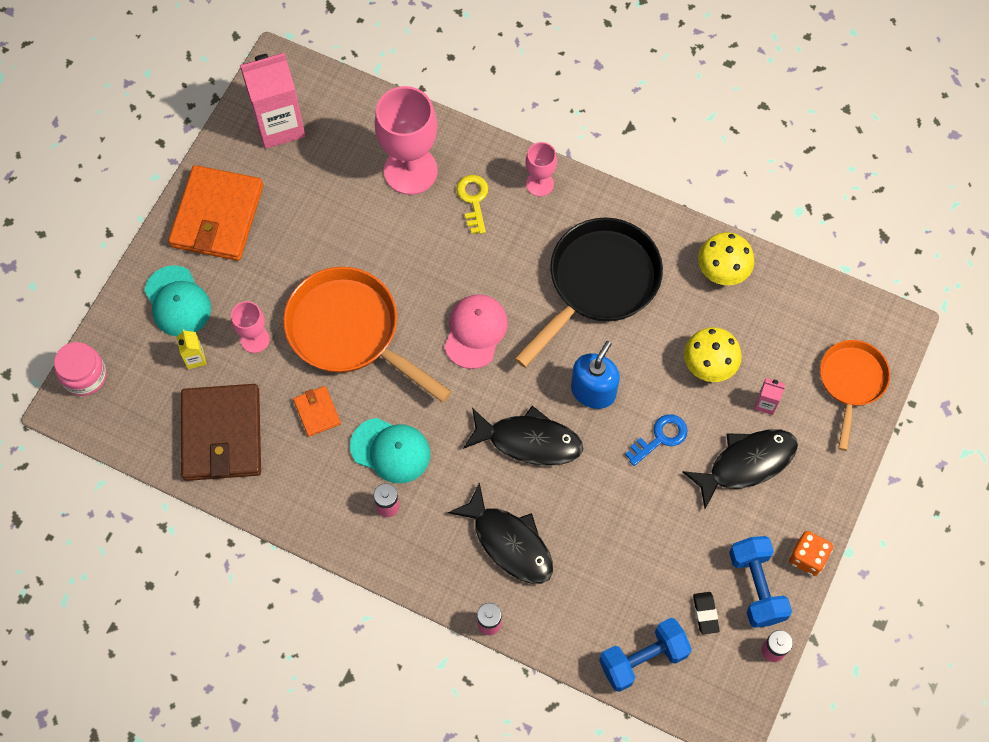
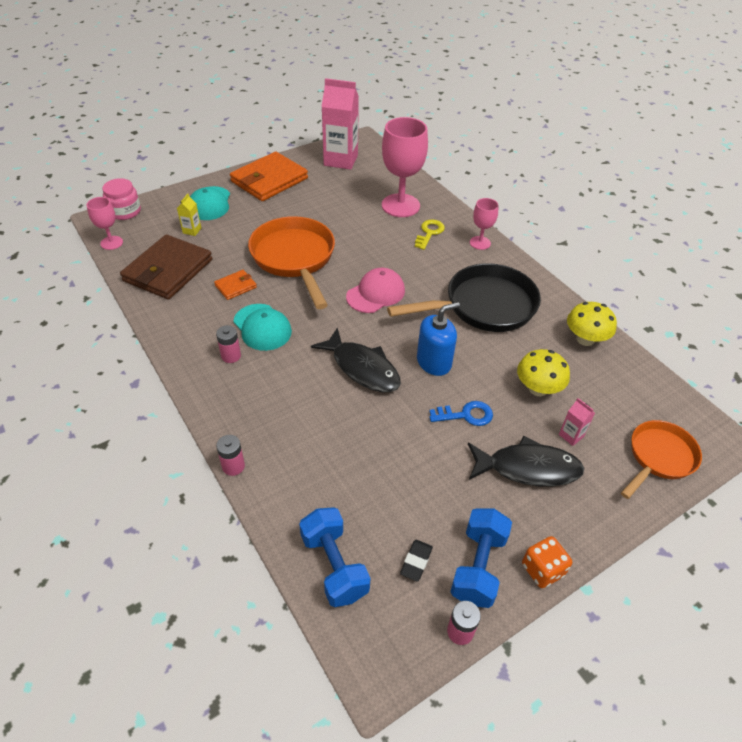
camera: 30 degrees right, 20 degrees down
pink goblet [231,301,270,353] -> pink goblet moved to [87,197,123,250]
orange wallet [293,386,341,437] -> orange wallet turned 45 degrees clockwise [214,270,257,300]
black fish [448,482,553,584] -> none
blue dumbbell [599,618,692,692] -> blue dumbbell turned 60 degrees clockwise [299,507,370,607]

